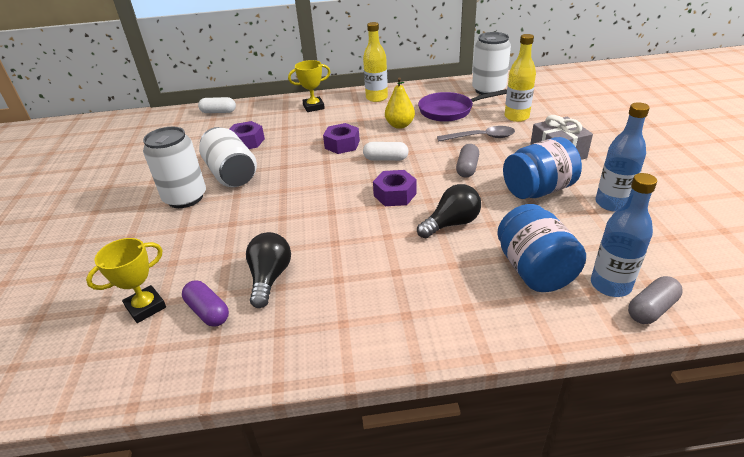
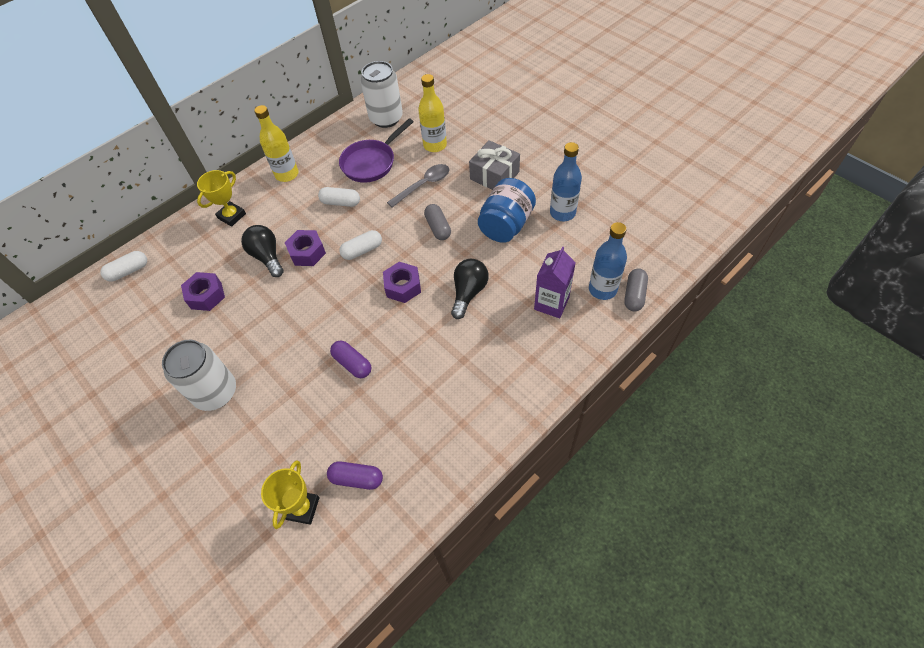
camera: 35 degrees left, 20 degrees up
white can [199,127,257,187] -> none
black light bulb [246,232,291,308] -> black light bulb moved to [241,225,284,277]
yellow pear [385,77,415,129] -> white capsule [318,187,360,207]
blue jar [497,204,586,292] -> purple carton [534,246,576,318]
none -> purple capsule [330,340,371,378]

